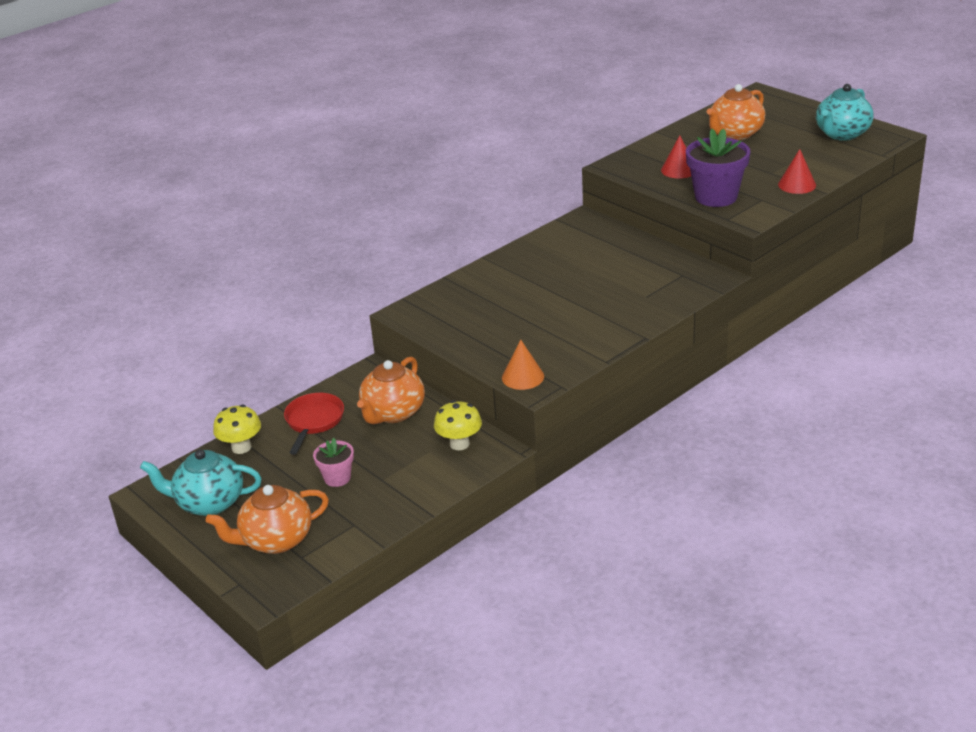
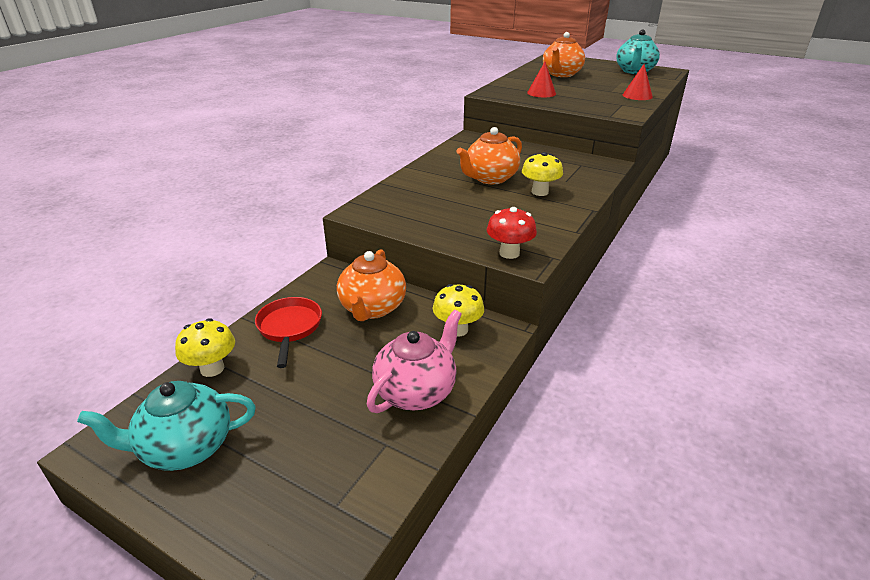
camera: 20 degrees left, 0 degrees up
orange teapot [206,485,329,554] -> orange teapot moved to [456,127,522,184]
pink flower pot [313,438,354,487] -> none
orange cone [502,340,544,390] -> red mushroom [487,207,537,259]
purple flower pot [686,128,750,207] -> none
none -> pink teapot [367,310,462,413]
none -> yellow mushroom [522,152,563,196]

